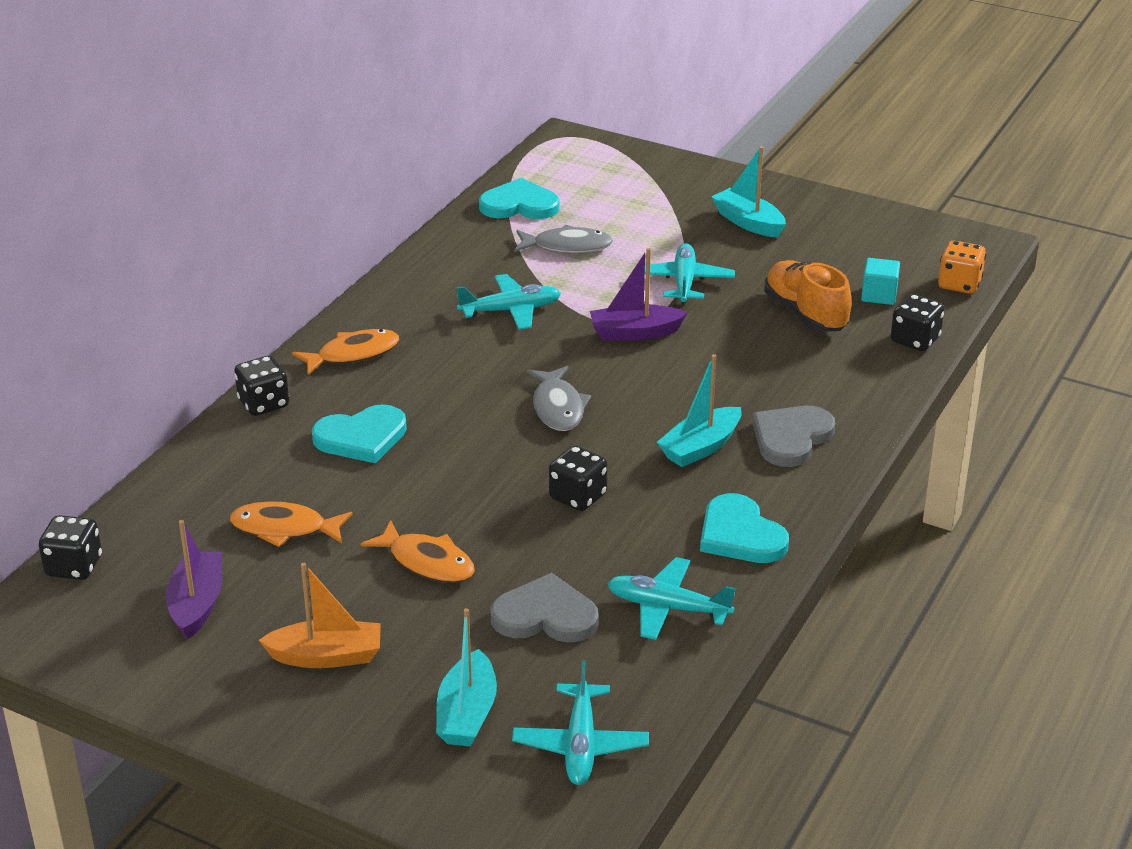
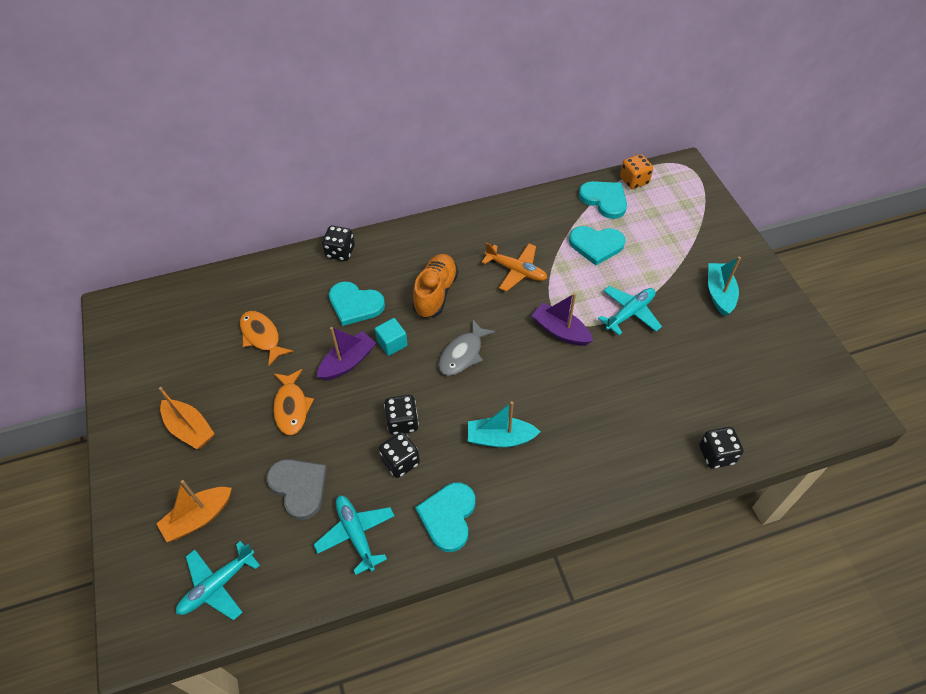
camera: 45 degrees right, 20 degrees up
black dice [39,515,102,580] -> black dice moved to [379,432,420,478]
purple boat [166,520,222,639] -> purple boat moved to [317,327,376,380]
orange fish [292,329,400,376] -> none
turquoise boat [436,608,497,747] -> orange boat [157,480,232,542]
turquoise plane [456,274,561,330] -> orange plane [482,243,547,292]
grey fish [515,225,613,253] -> turquoise heart [569,226,626,265]
grey heart [752,406,835,467] -> none
orange shoe [764,260,852,332] -> orange shoe moved to [412,254,458,318]
turquoise cube [861,258,900,305] -> turquoise cube moved to [375,318,408,356]
orange dice [938,241,986,294] -> orange dice moved to [620,154,653,189]

